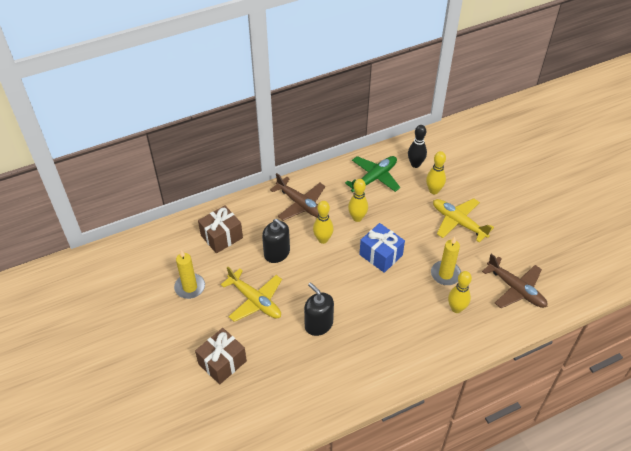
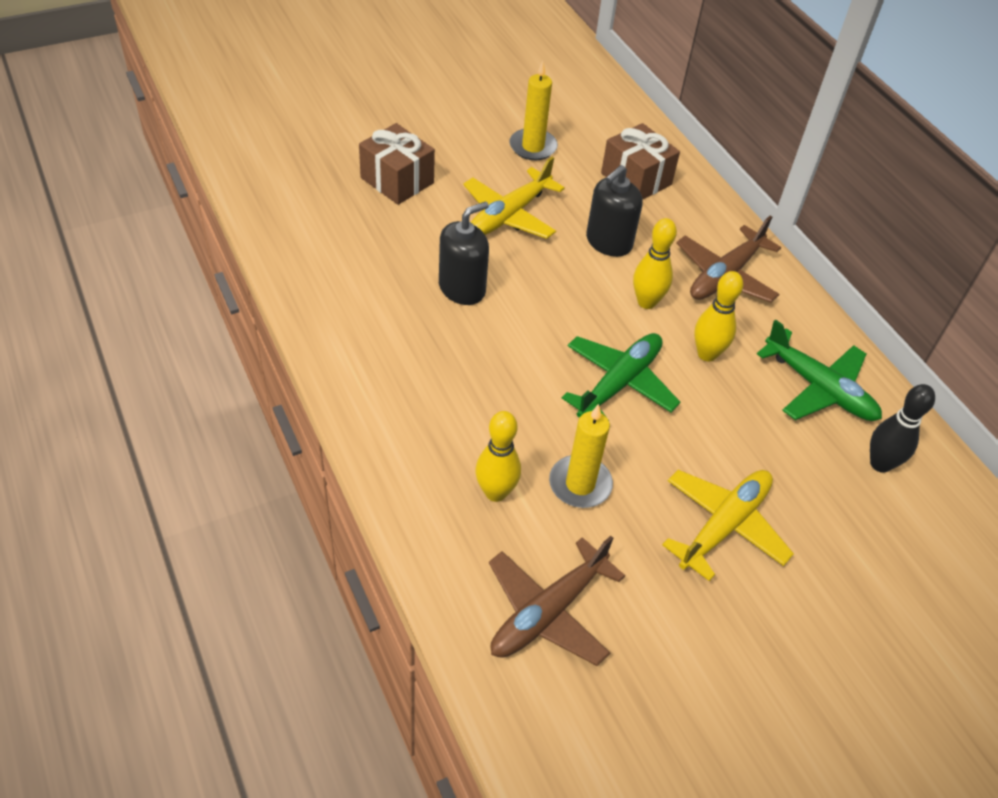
camera: 85 degrees right, 0 degrees up
blue gift [359,223,405,273] -> green plane [562,333,680,421]
yellow bowling pin [426,151,446,194] -> none

